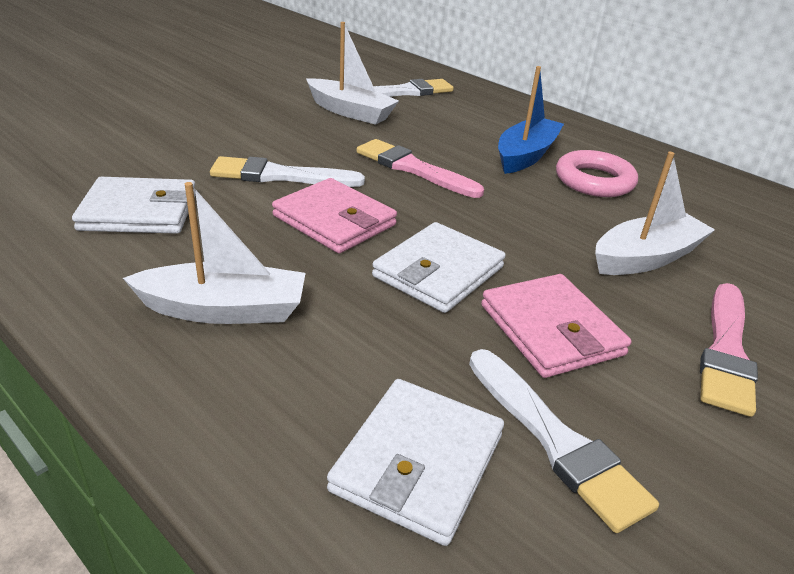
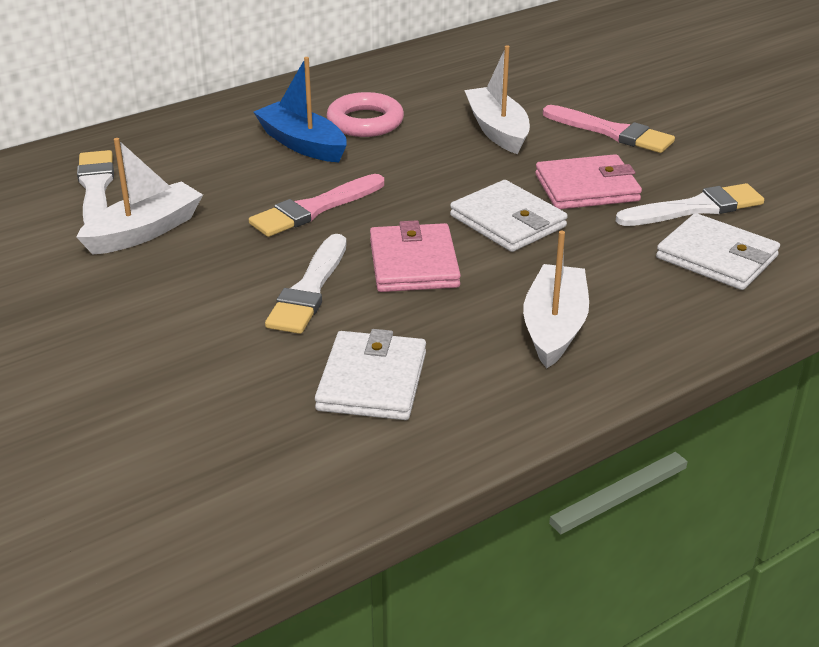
camera: 75 degrees left, 0 degrees up
pink wallet [272,178,397,253] -> pink wallet turned 60 degrees counterclockwise [370,220,461,292]

